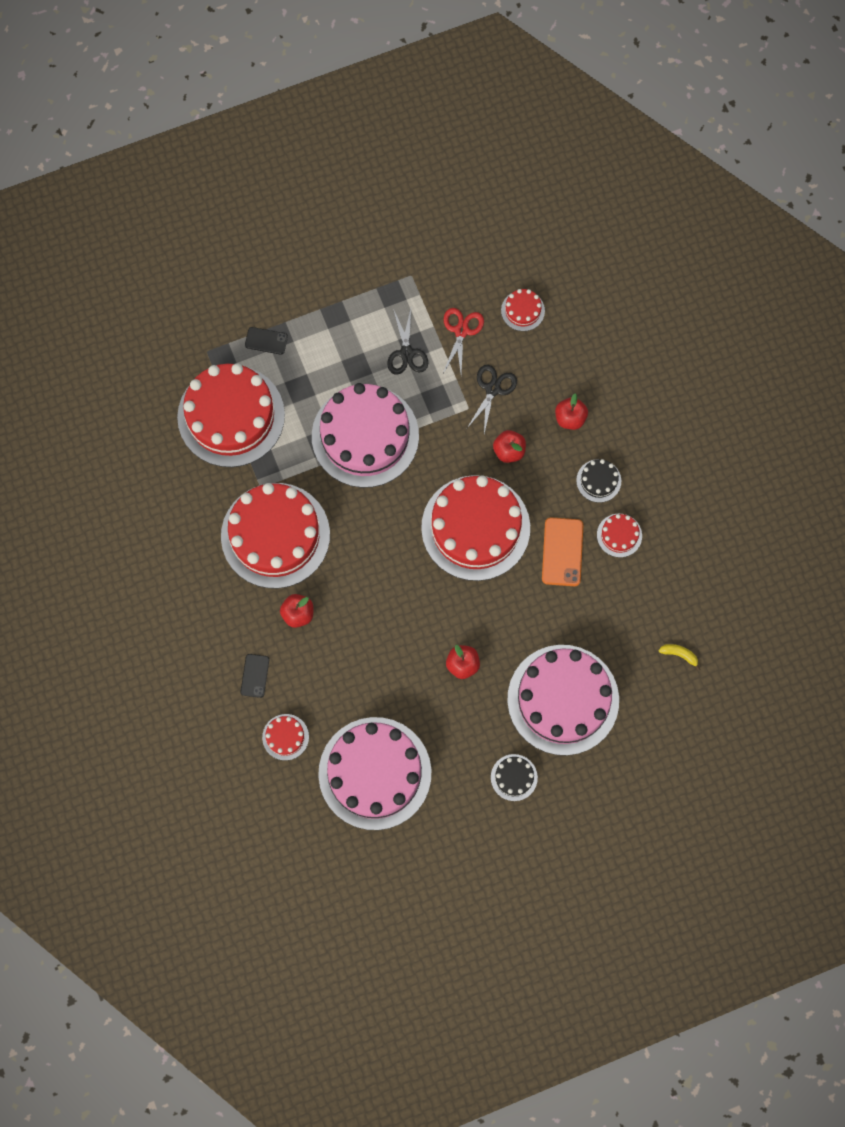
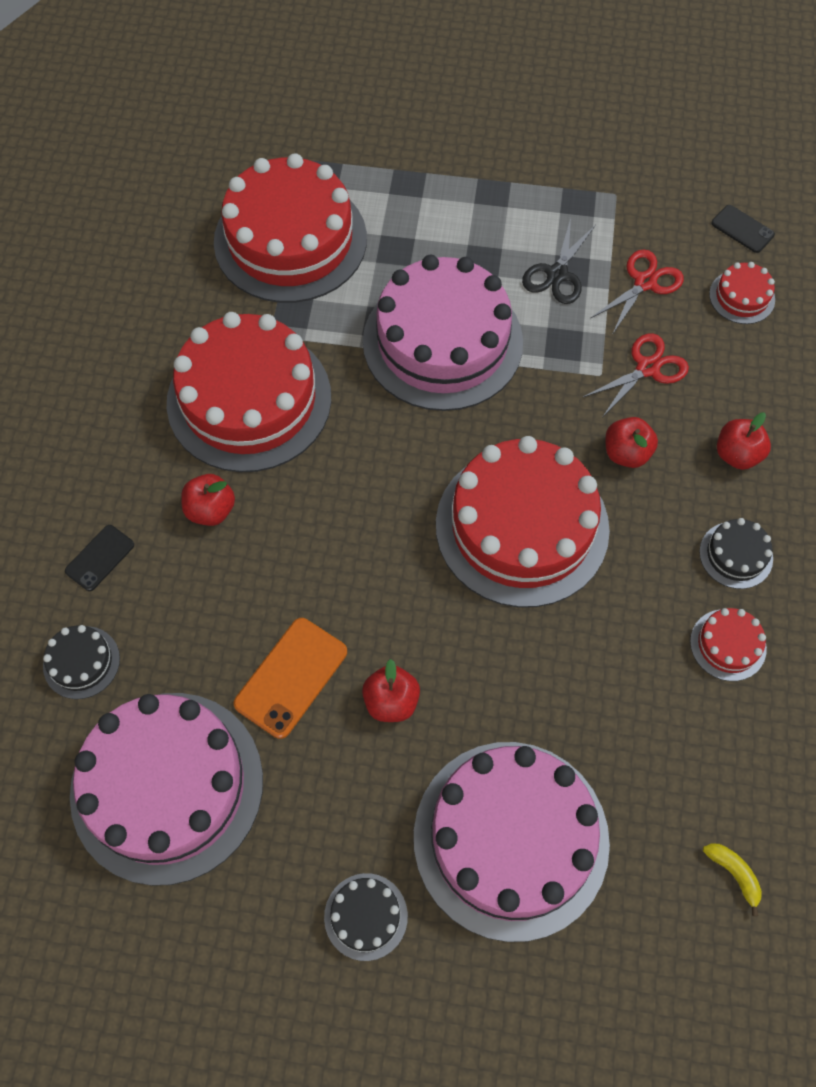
camera: 30 degrees right, 10 degrees down
black phone [245,327,288,355] -> black phone moved to [711,205,775,253]
red cake [262,714,309,761] -> black cake [43,625,120,699]
black scissors [467,365,517,434] -> red scissors [583,333,689,416]
orange phone [542,517,583,586] -> orange phone moved to [233,618,347,739]

